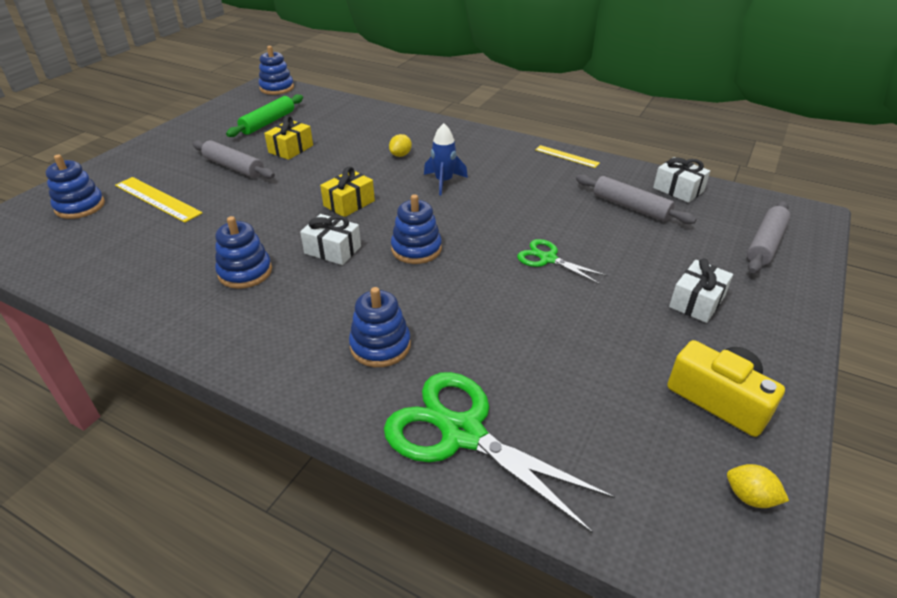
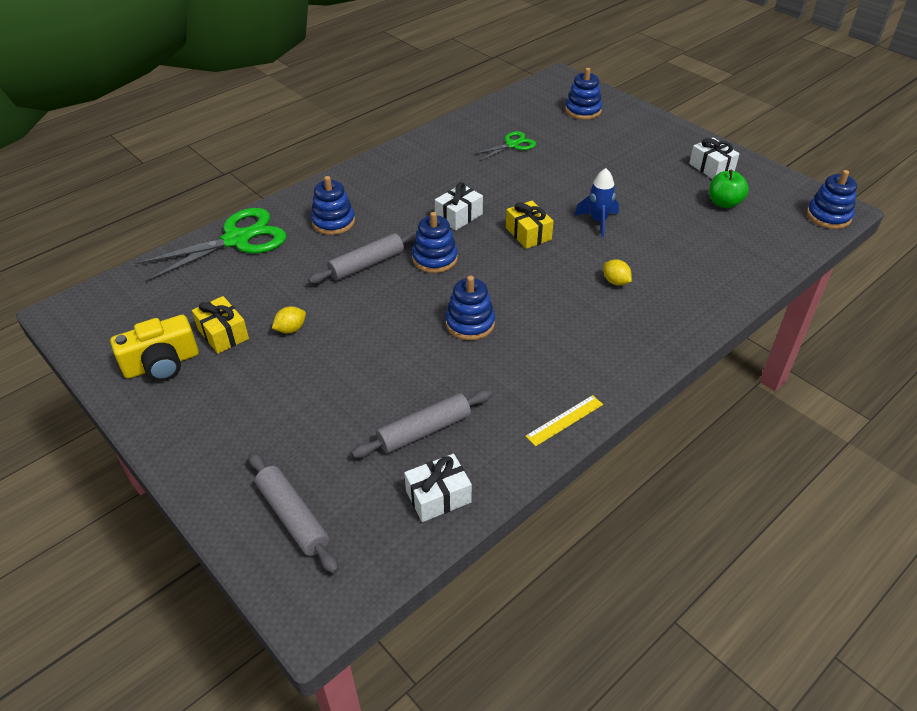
camera: 110 degrees right, 5 degrees up
yellow ruler [115,177,202,223] -> none
grey rolling pin [192,140,275,179] -> grey rolling pin moved to [308,231,417,284]
blue stacking toy [215,216,272,289] -> blue stacking toy moved to [445,276,495,340]
green rolling pin [226,94,303,137] -> green apple [709,170,749,208]
yellow gift [264,116,313,160] -> yellow gift moved to [192,296,249,354]
blue rocket [424,123,468,195] -> blue rocket moved to [575,168,619,237]
green scissors [517,239,608,284] -> green scissors moved to [472,131,536,161]
white gift [669,259,733,323] -> white gift moved to [689,138,740,179]
yellow lemon [727,464,789,508] -> yellow lemon moved to [272,306,306,333]

